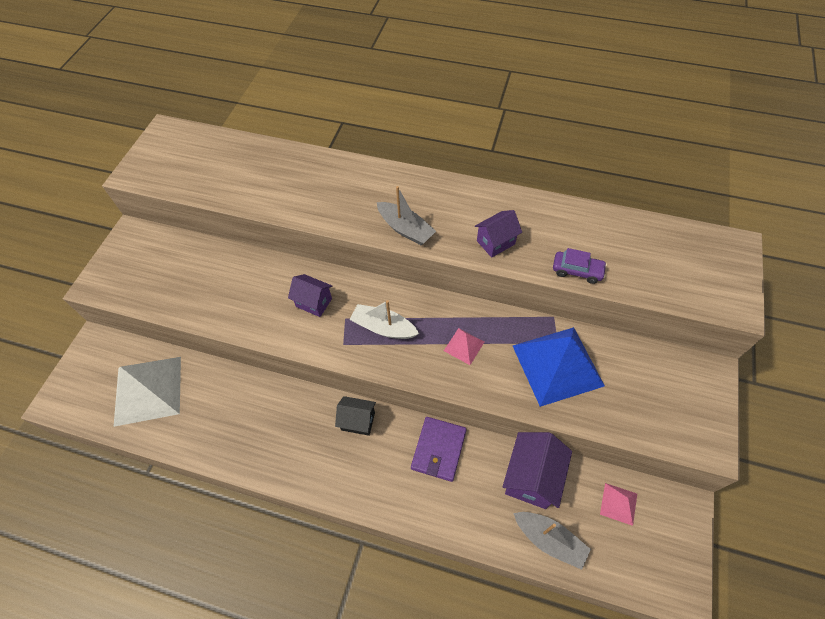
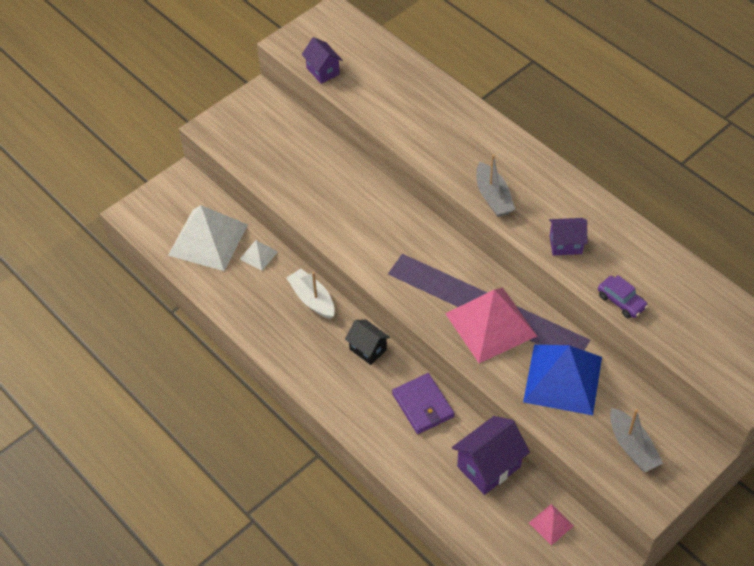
camera: 30 degrees right, 5 degrees down
purple house [288,274,332,317] -> purple house moved to [302,37,342,84]
white boat [350,300,419,339] -> white boat moved to [287,269,335,319]
purple wallet [411,417,467,482] -> purple wallet turned 75 degrees counterclockwise [392,373,455,434]
pink pyramid [444,328,484,365] -> pink pyramid [445,288,537,363], size x2.22
grey boat [513,512,591,570] -> grey boat moved to [610,408,663,472]
none -> white pyramid [240,240,278,271]

